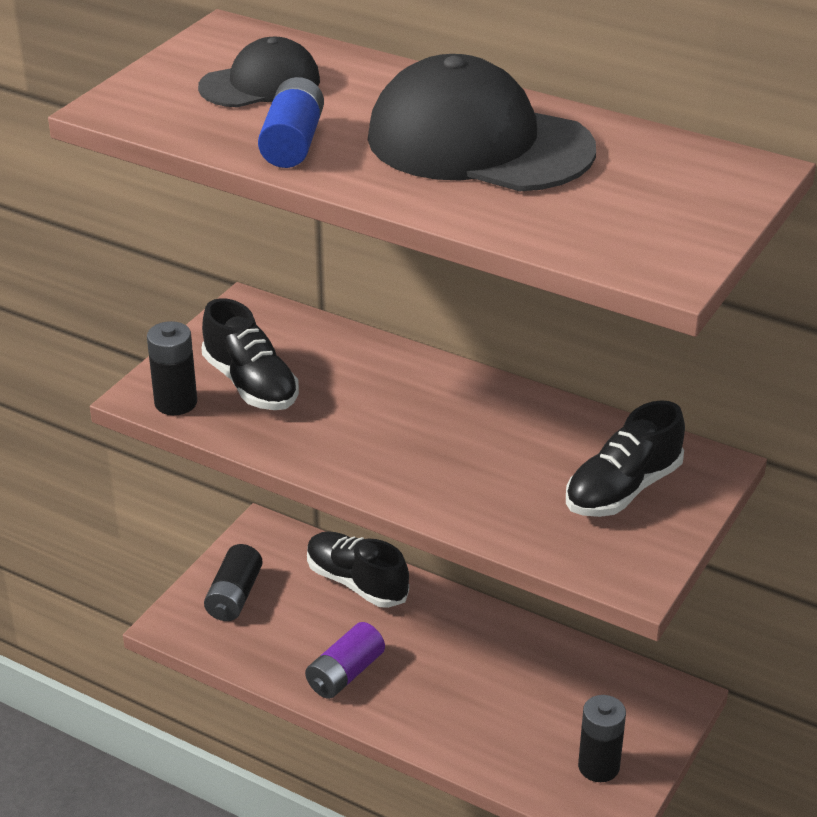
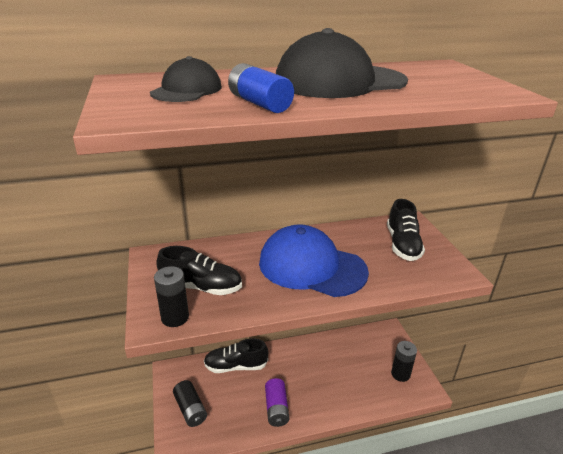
camera: 45 degrees left, 5 degrees down
none -> blue cap [259,224,369,297]

